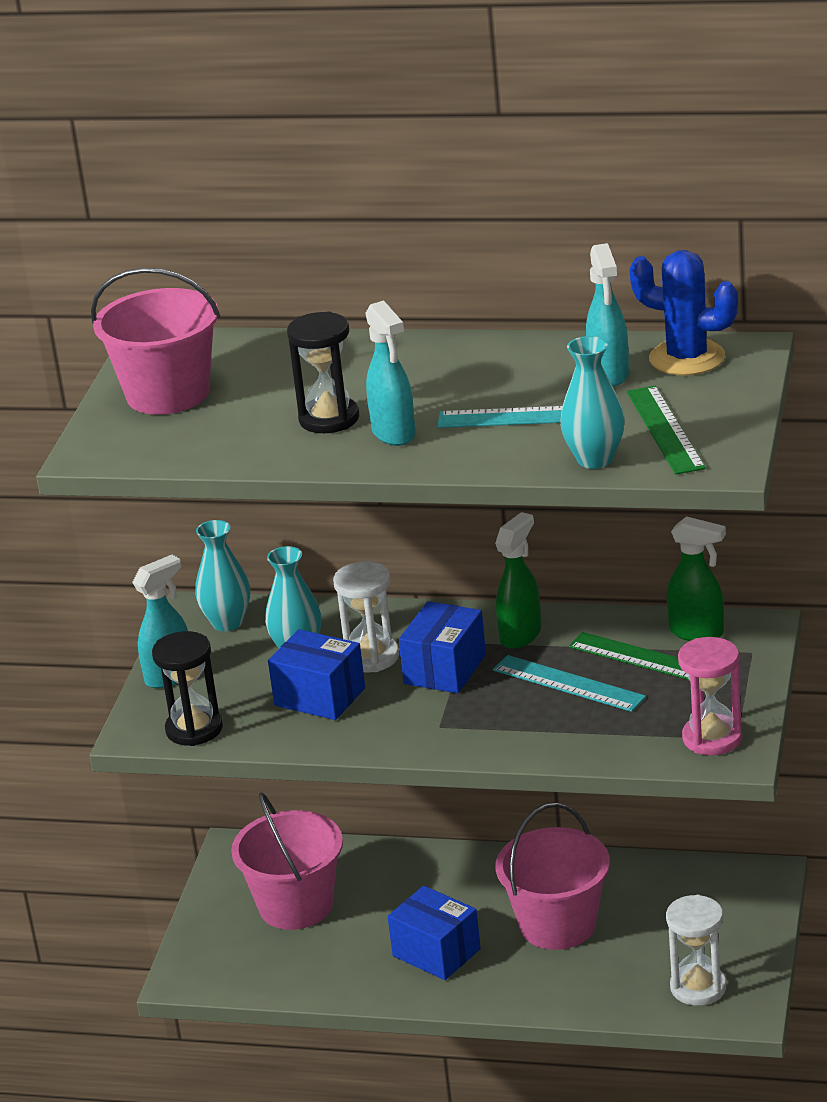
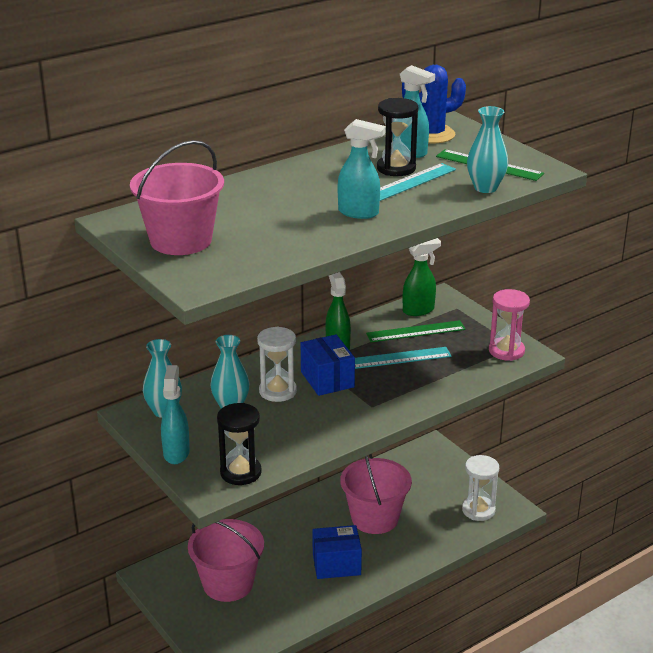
camera: 50 degrees left, 0 degrees up
blue box [268,629,365,720] -> none
black hourglass [287,312,359,433] -> black hourglass moved to [377,98,418,176]

